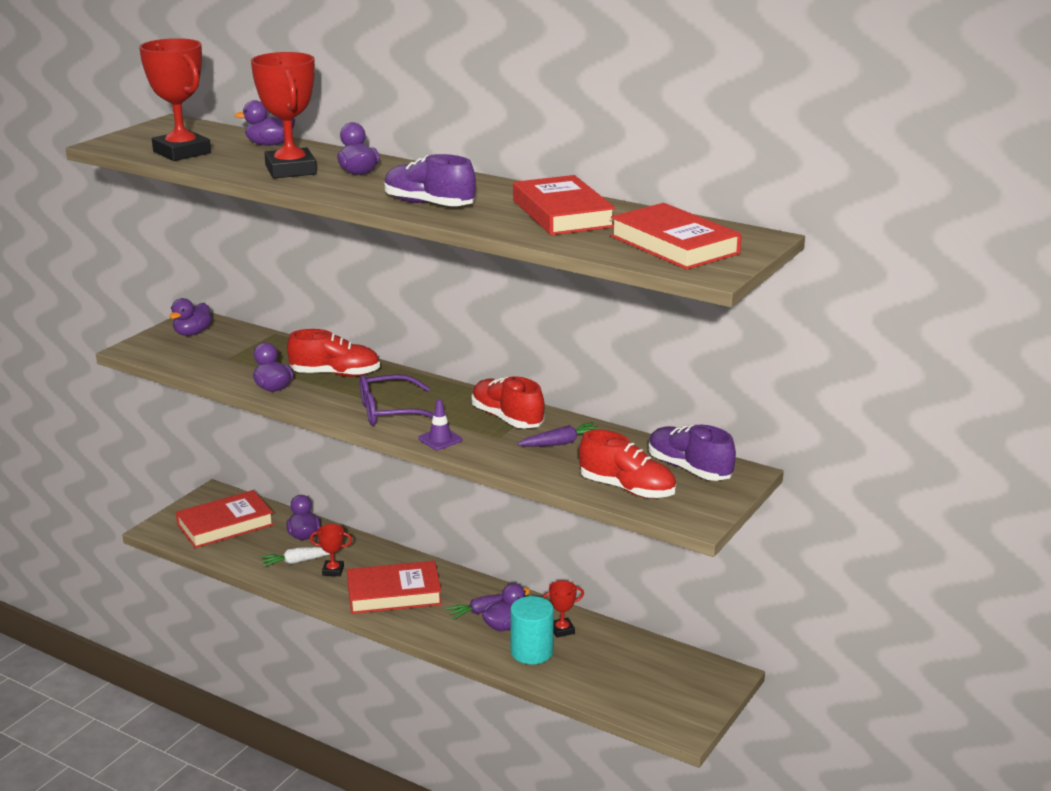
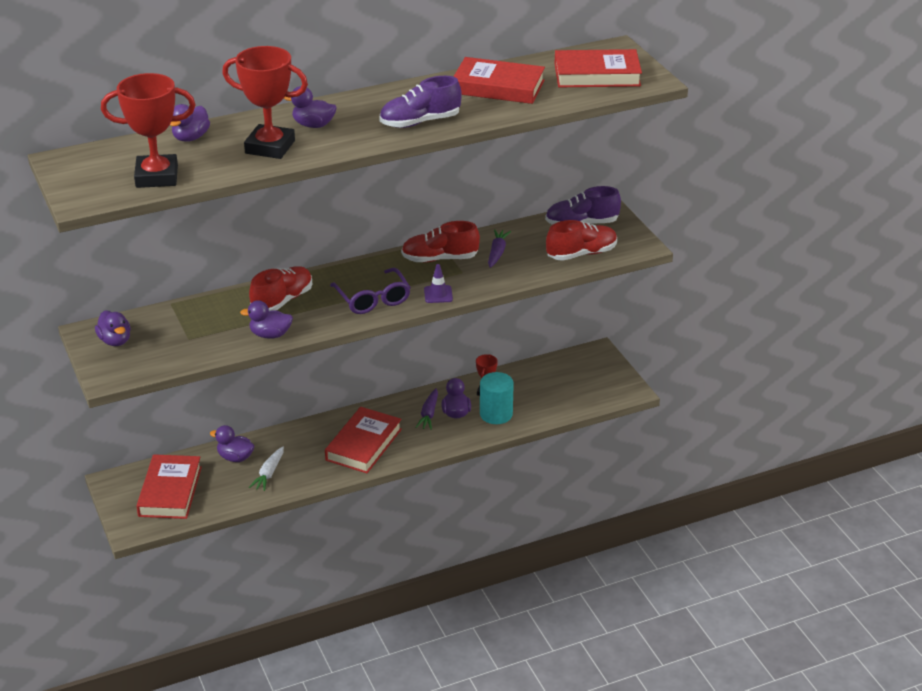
camera: 55 degrees left, 10 degrees up
red trophy [310,524,352,576] -> none
purple glasses [360,374,434,426] -> purple glasses turned 45 degrees counterclockwise [330,268,411,314]

